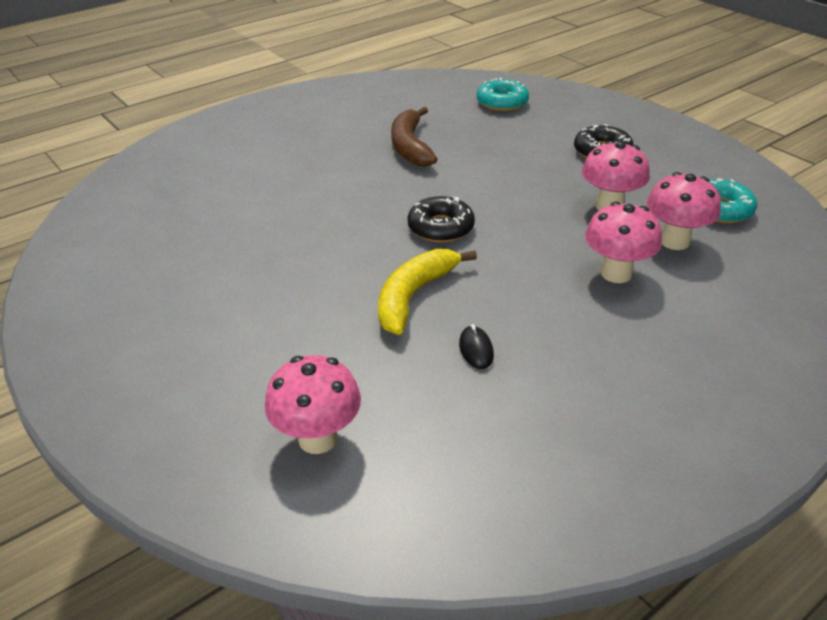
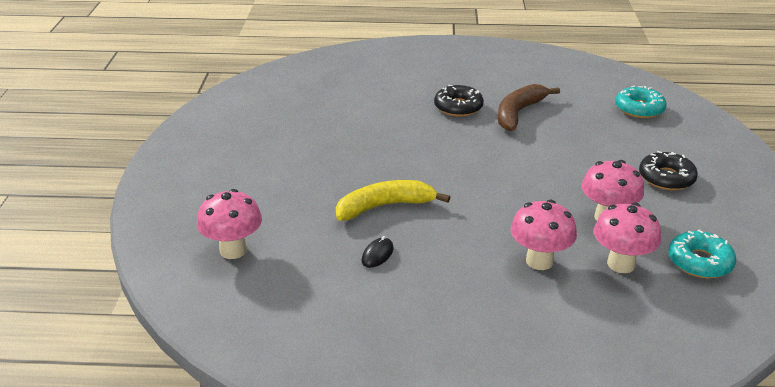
camera: 40 degrees right, 5 degrees down
black donut [408,196,475,242] -> black donut moved to [434,85,484,117]

